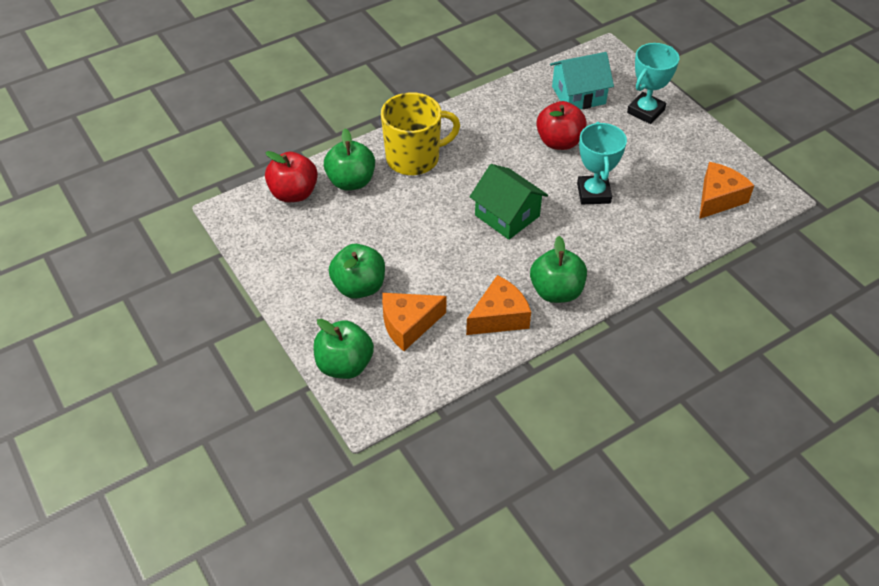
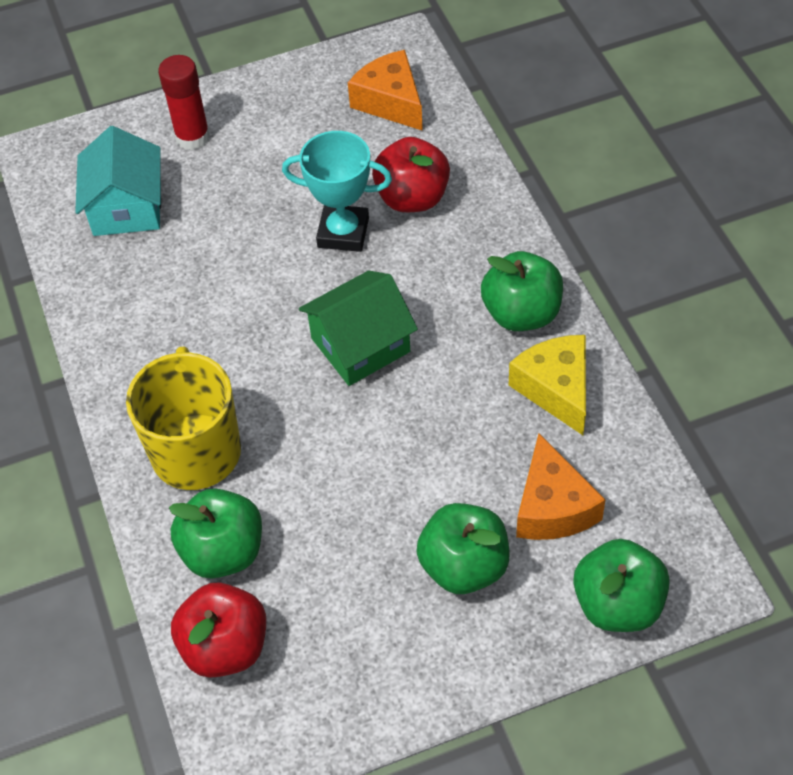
camera: 75 degrees left, 5 degrees up
orange cheese [466,275,531,335] -> yellow cheese [509,335,586,435]
red apple [536,101,587,150] -> red apple moved to [372,137,450,212]
turquoise trophy [627,43,679,124] -> red glue stick [158,55,210,150]

